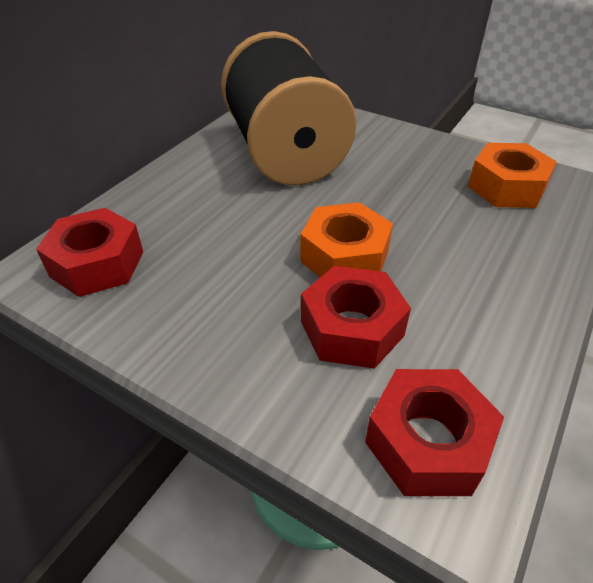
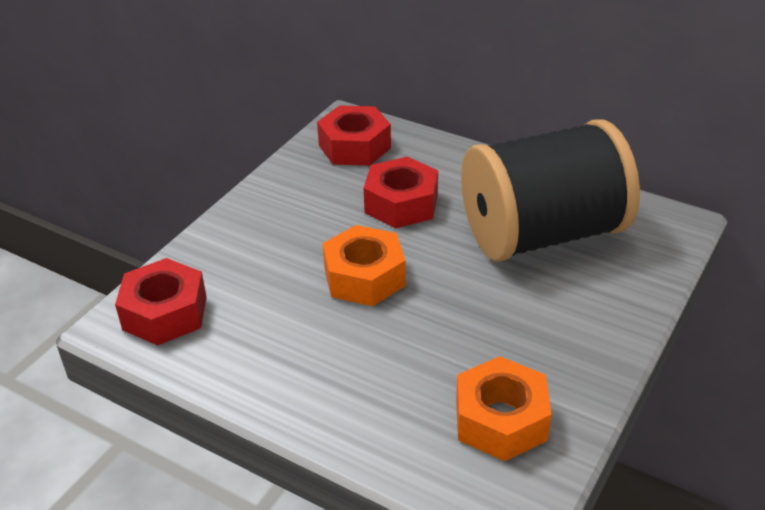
camera: 90 degrees right, 5 degrees down
red nut [301,266,411,369] -> red nut moved to [364,157,438,228]

